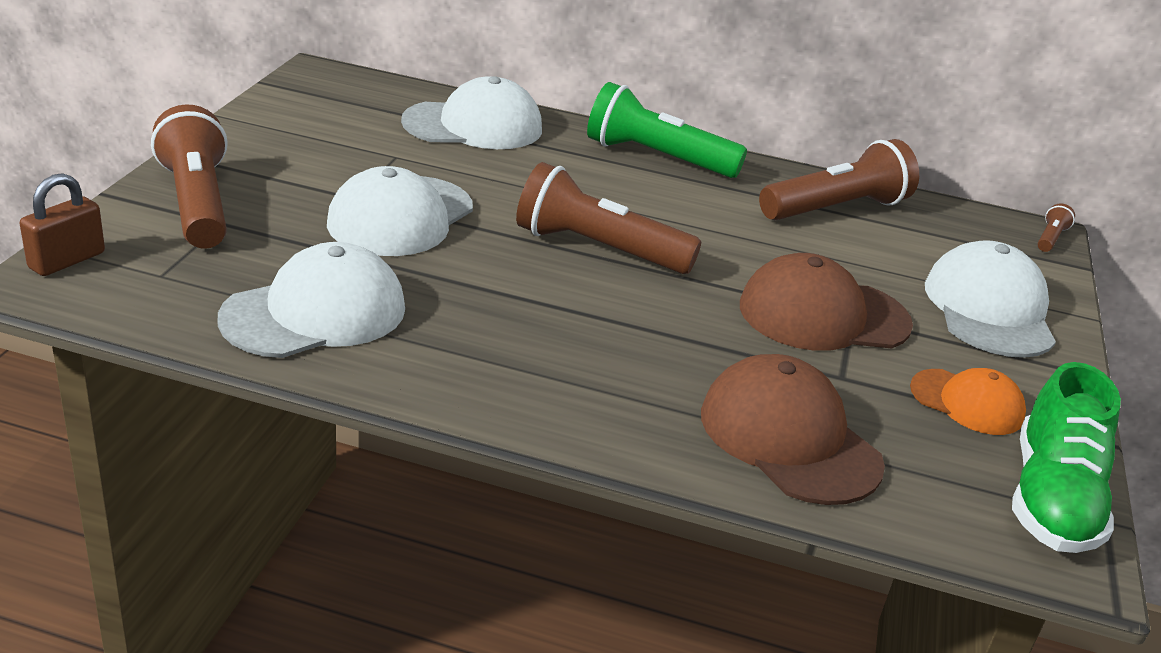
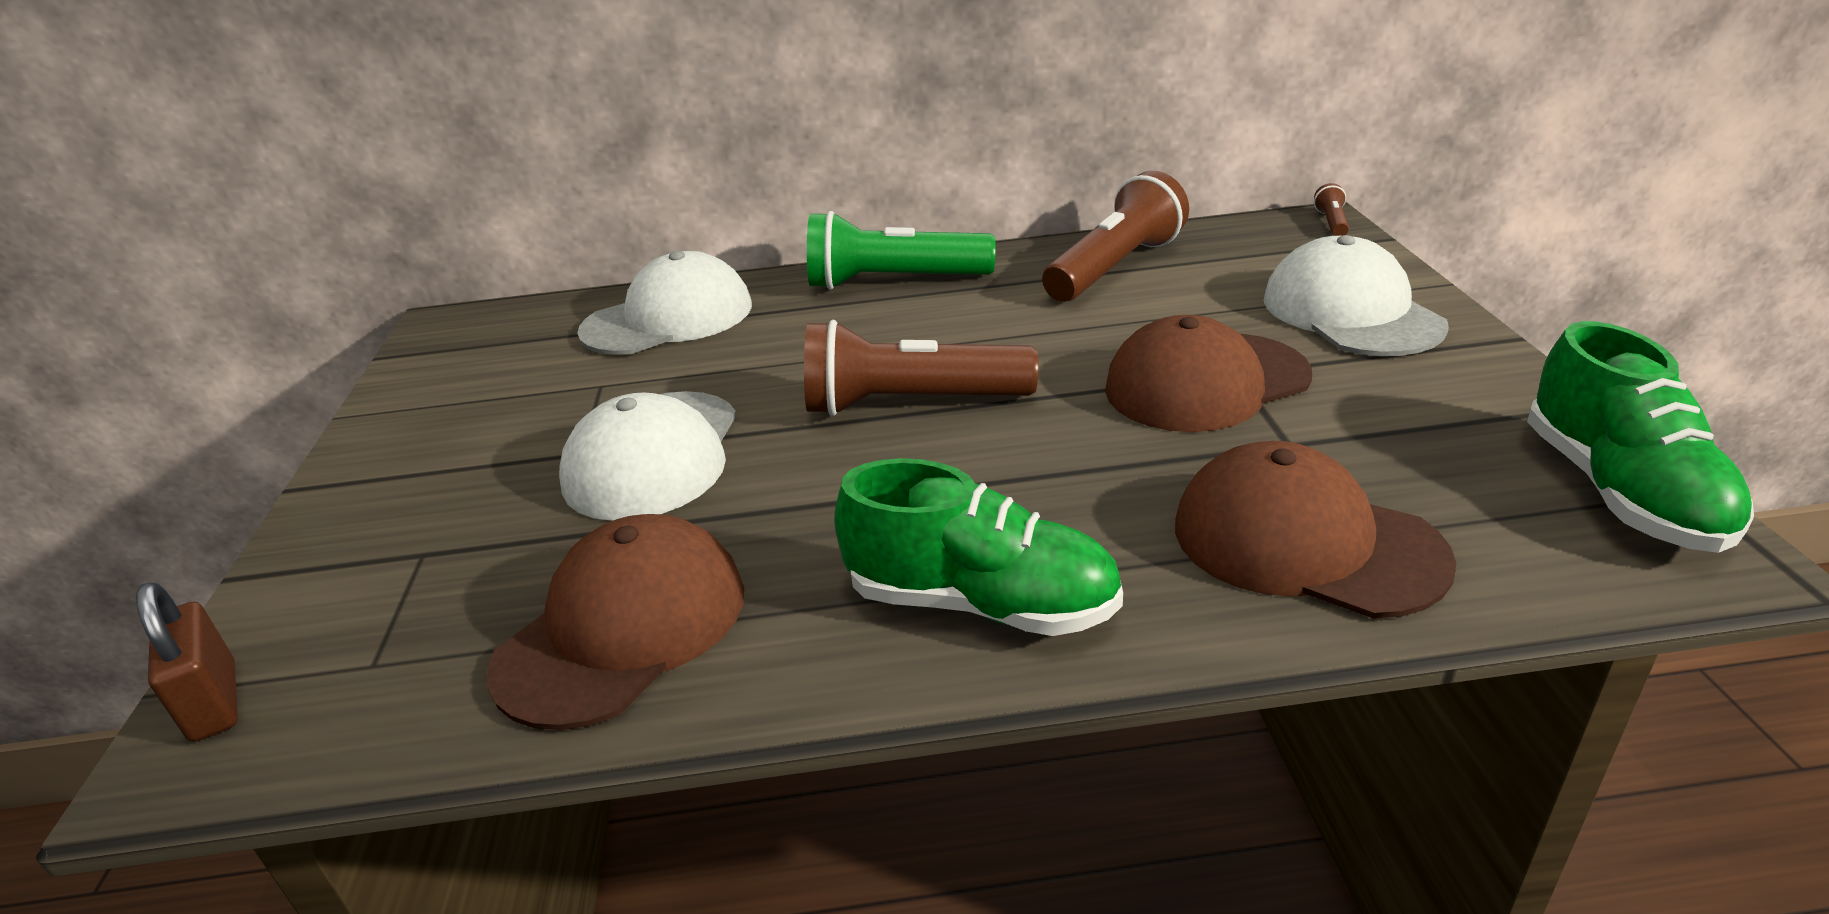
camera: 15 degrees left, 0 degrees up
brown padlock [20,173,105,276] -> brown padlock turned 45 degrees counterclockwise [136,582,238,742]
brown flashlight [151,104,228,249] -> none
white cap [217,242,405,358] -> brown cap [487,514,744,730]
orange cap [910,368,1026,435] -> none
none -> green shoe [834,458,1123,636]

